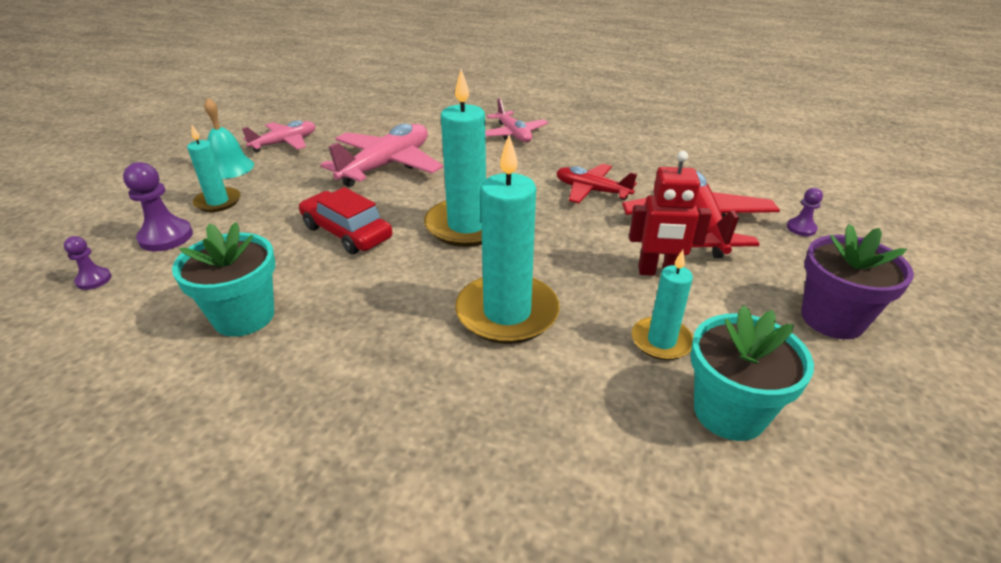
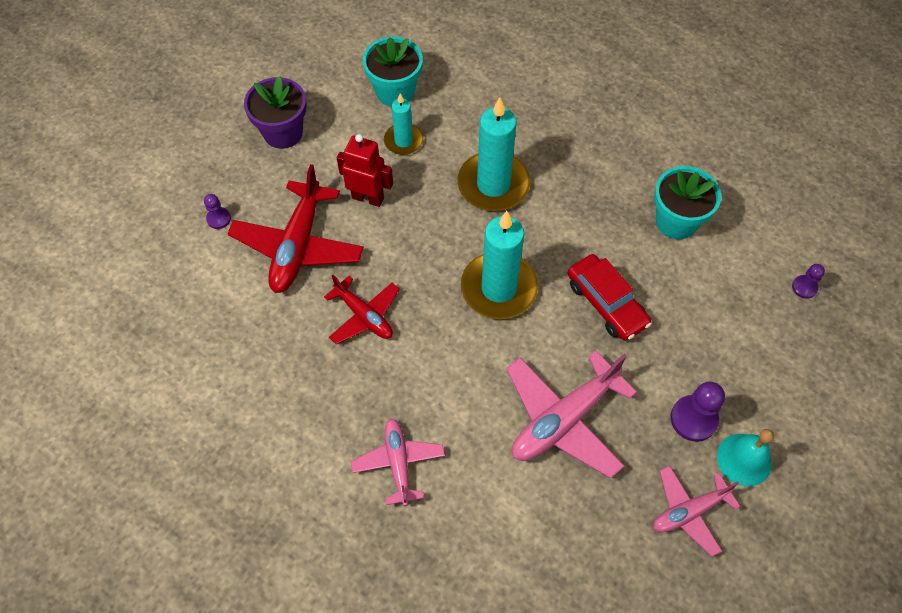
camera: 165 degrees left, 25 degrees up
purple pawn [123,162,193,252] -> purple pawn moved to [671,382,725,442]
turquoise candle [187,125,240,212] -> none

